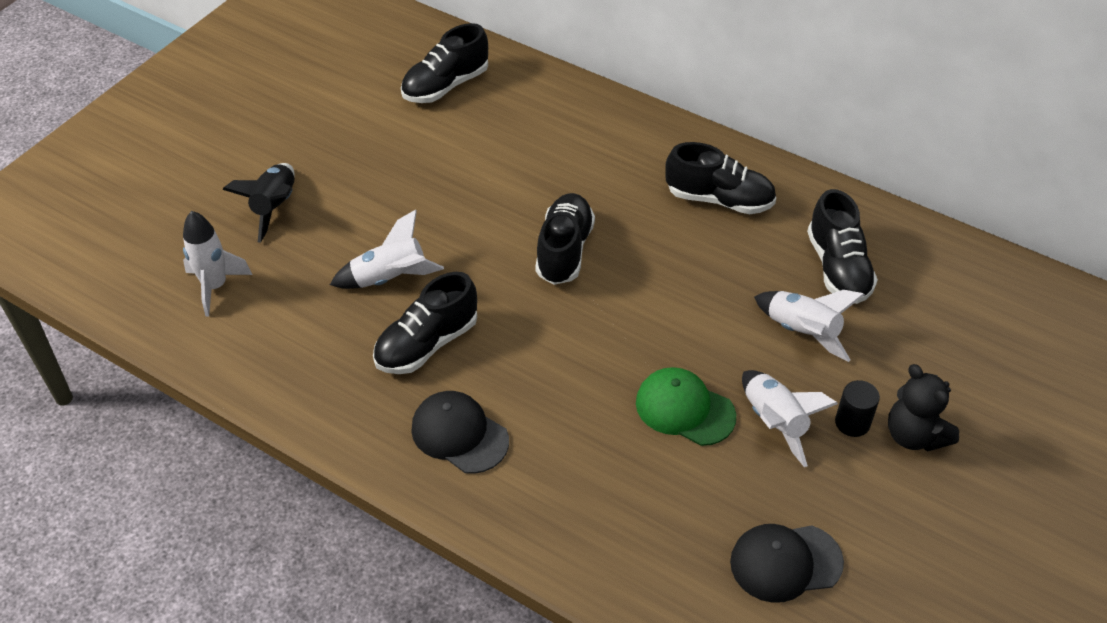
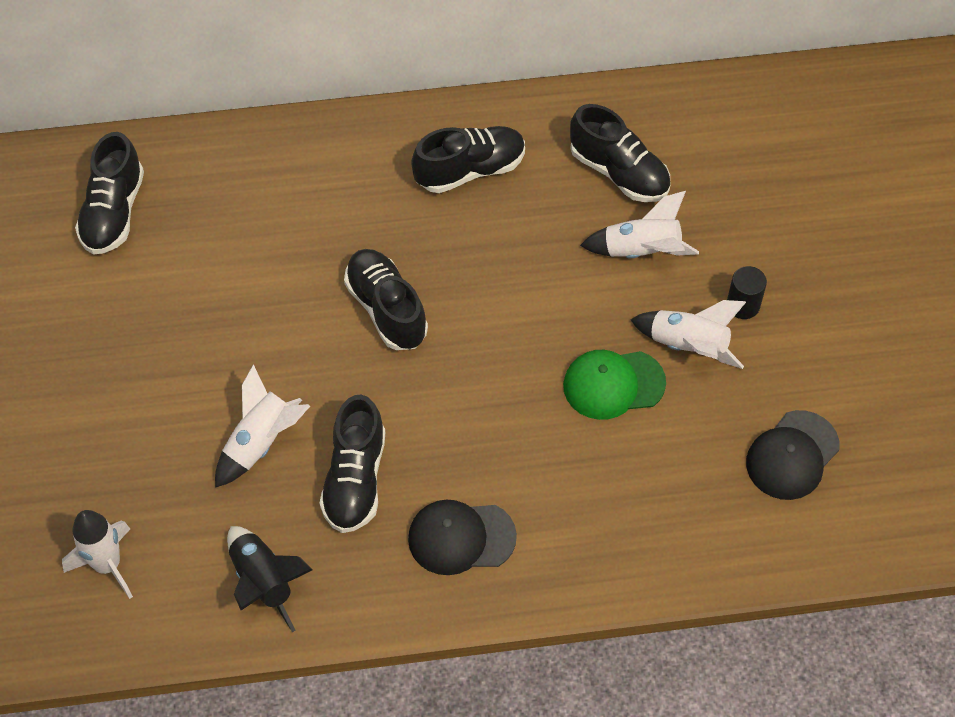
camera: 40 degrees left, 10 degrees up
black rocket [223,163,294,243] -> black rocket moved to [227,526,312,632]
black teddy bear [888,364,960,451] -> none

